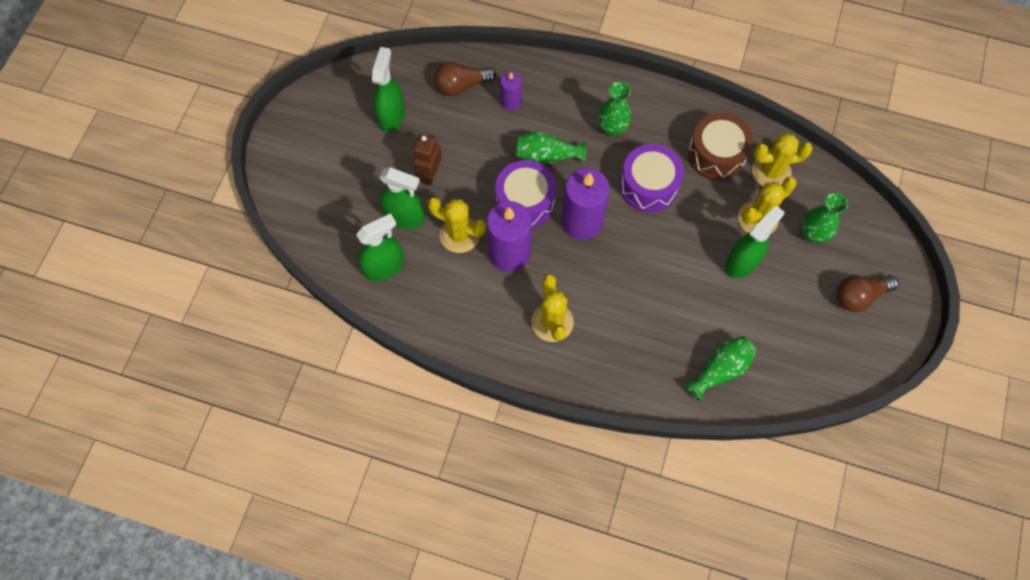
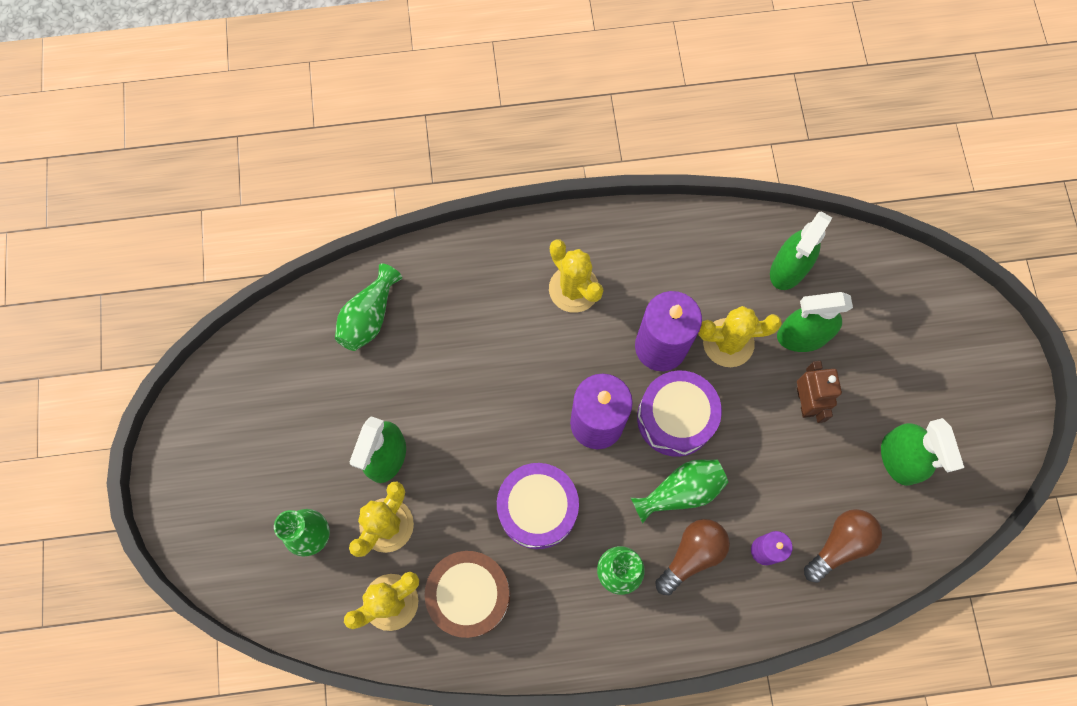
camera: 155 degrees right, 5 degrees up
brown light bulb [837,275,898,312] -> brown light bulb moved to [655,519,730,595]

